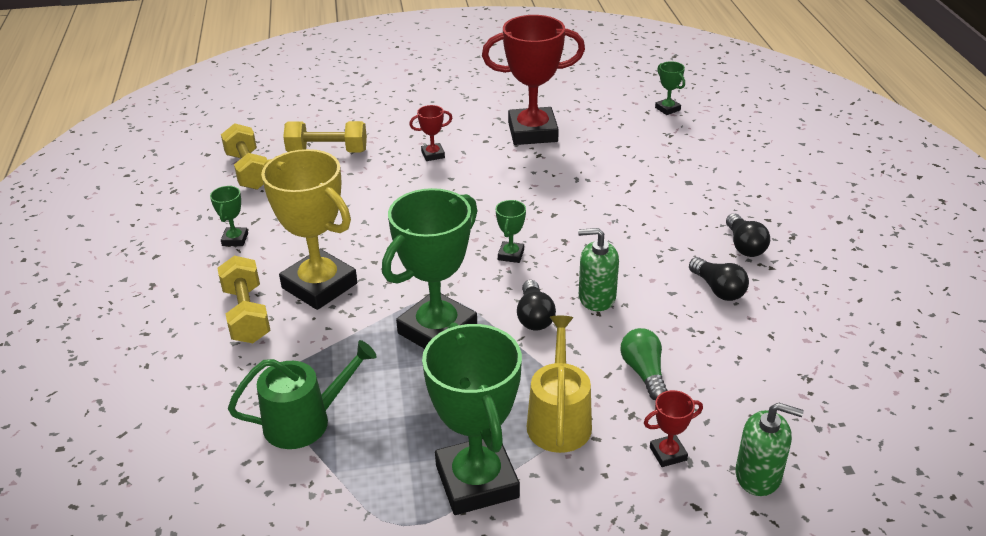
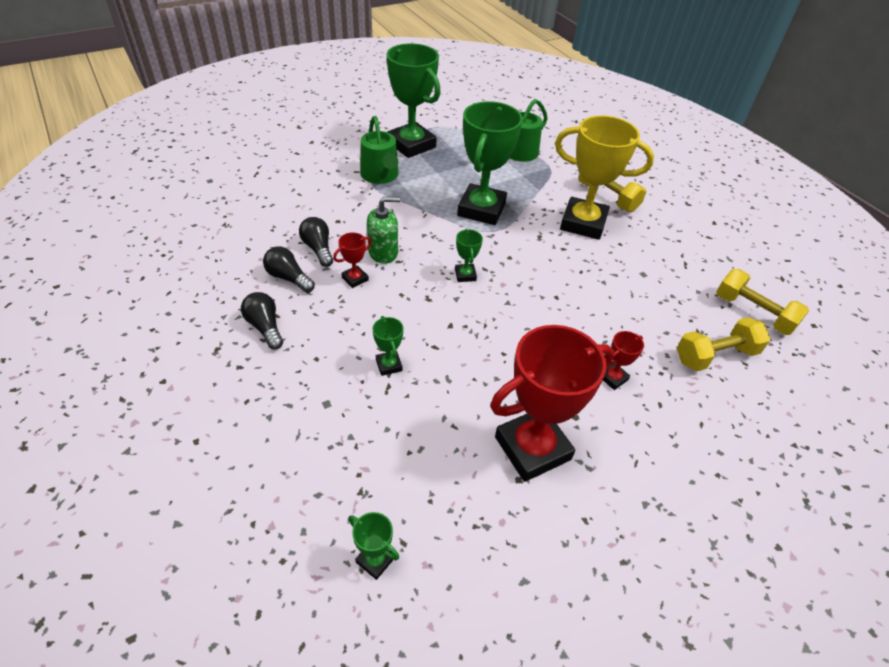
camera: 155 degrees right, 10 degrees up
green trophy [210,186,248,246] -> green trophy moved to [372,316,404,376]
black light bulb [517,280,556,330] -> black light bulb moved to [299,217,333,267]
yellow watering can [527,316,592,453] -> green watering can [360,116,399,184]
green light bulb [621,328,668,400] -> none
red trophy [644,390,703,467] -> red trophy moved to [333,232,372,288]
green soap dispenser [735,403,804,496] -> none

